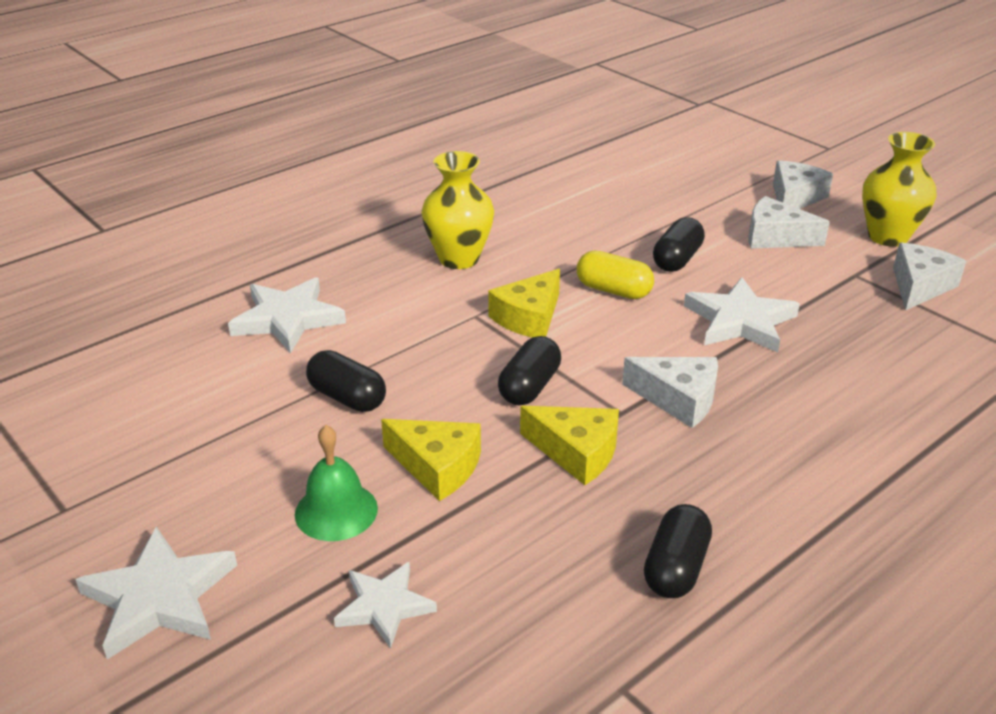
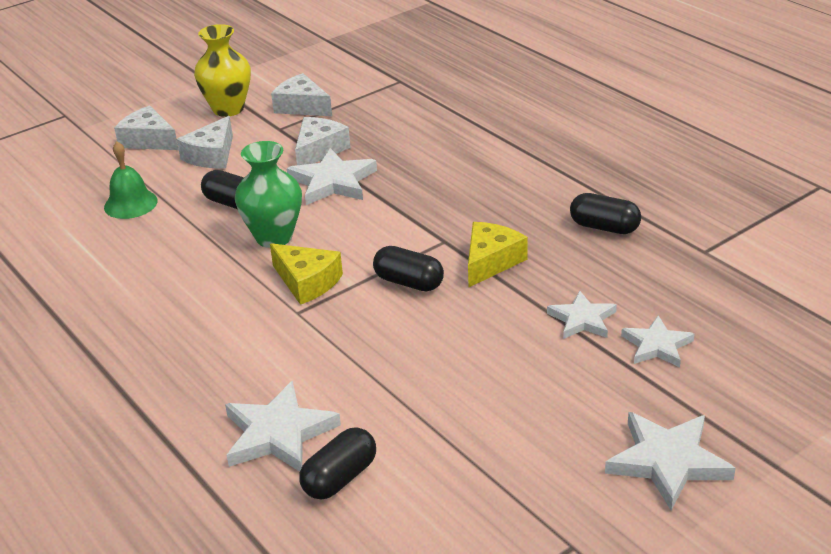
camera: 85 degrees left, 0 degrees up
green bell [295,425,378,541] -> green bell moved to [104,142,158,219]
black capsule [306,350,386,412] -> black capsule moved to [299,428,376,499]
yellow cheese [381,419,481,501] -> none
yellow vase [421,151,494,269] -> none
yellow capsule [577,251,654,299] -> green vase [235,141,302,248]
white cheese [622,357,718,428] -> white cheese moved to [295,117,350,165]
none -> white star [547,291,617,339]

